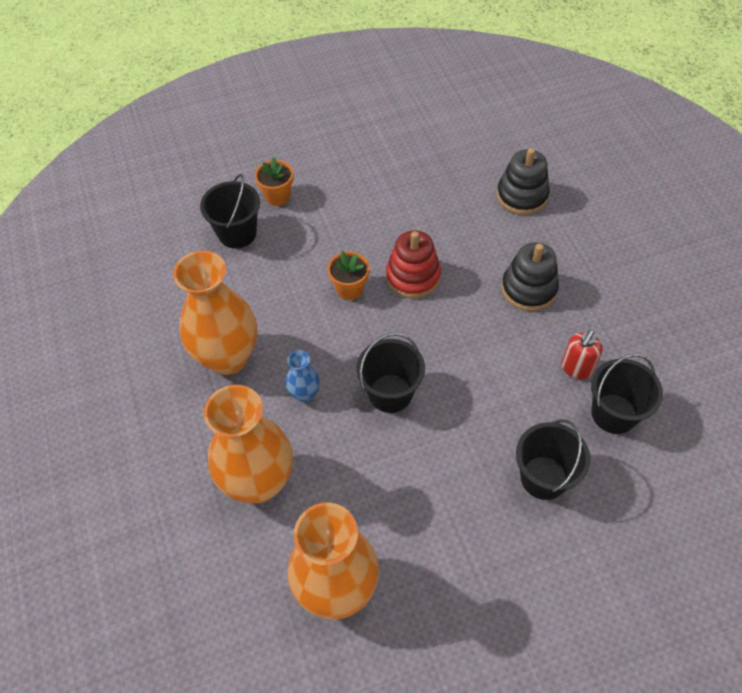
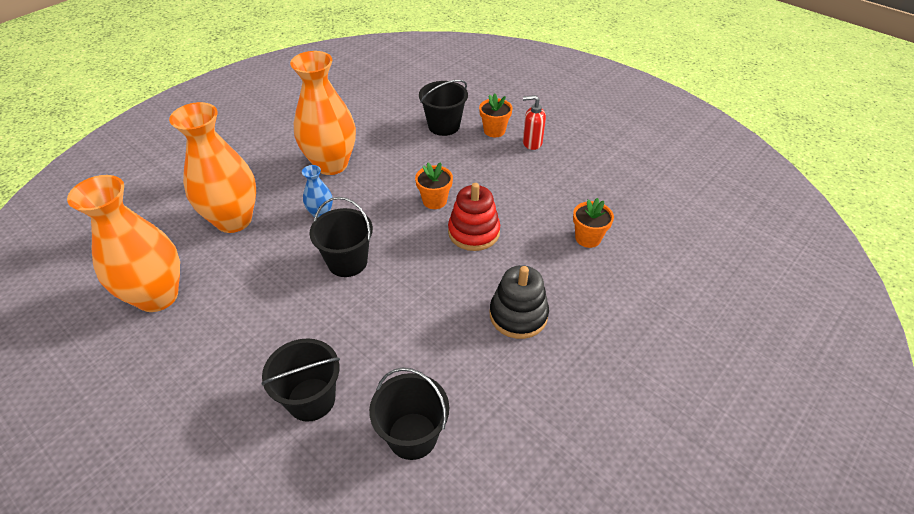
camera: 60 degrees right, 10 degrees down
black stacking toy [497,148,550,215] -> none
red soap dispenser [561,330,602,379] -> red soap dispenser moved to [523,95,546,150]
none -> orange flower pot [573,198,614,248]

